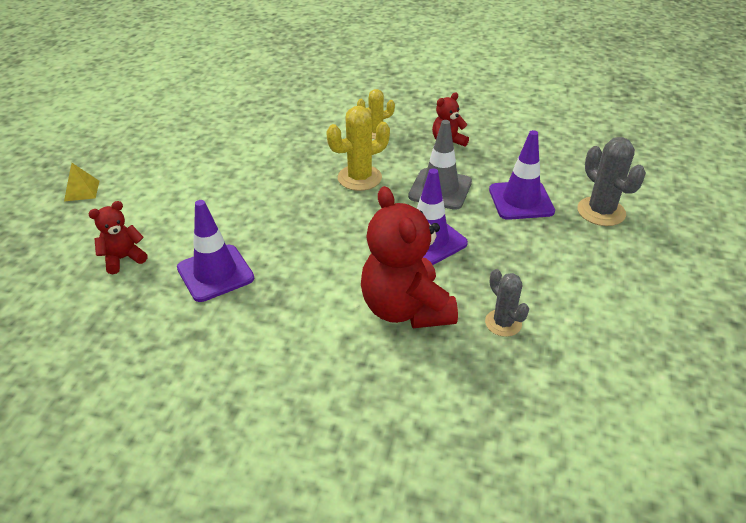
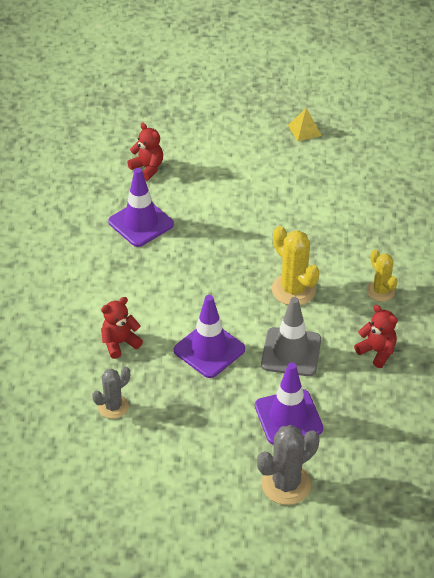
camera: 80 degrees right, 5 degrees up
yellow pyramid [64,163,99,201] -> yellow pyramid moved to [288,108,322,142]
red teddy bear [361,186,458,328] -> red teddy bear [101,297,143,359], size x0.50

